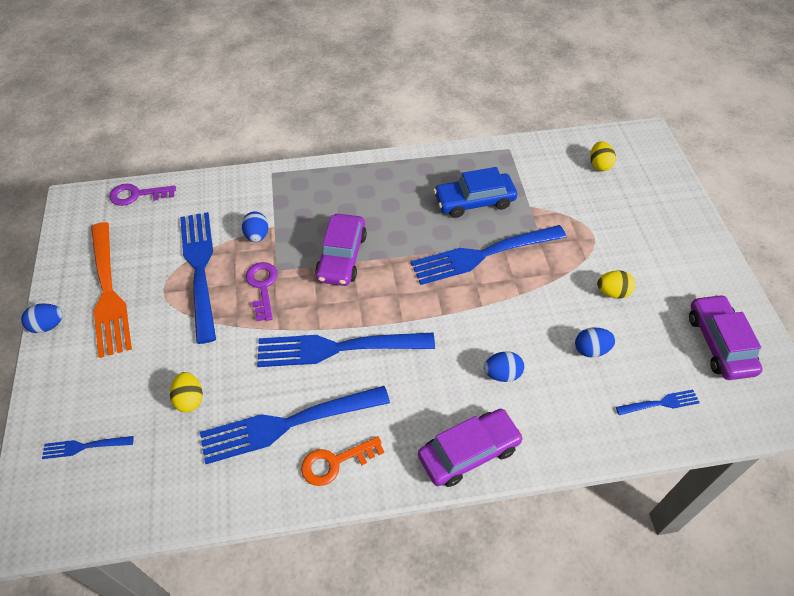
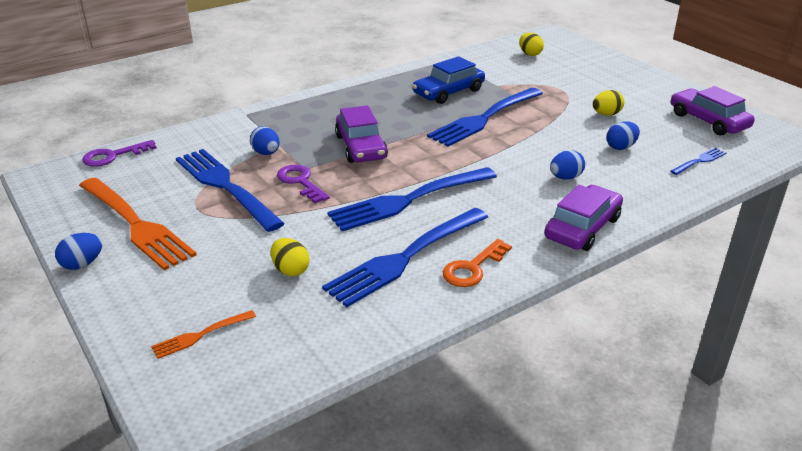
camera: 25 degrees left, 20 degrees down
blue fork [42,436,134,459] -> orange fork [151,310,256,359]

